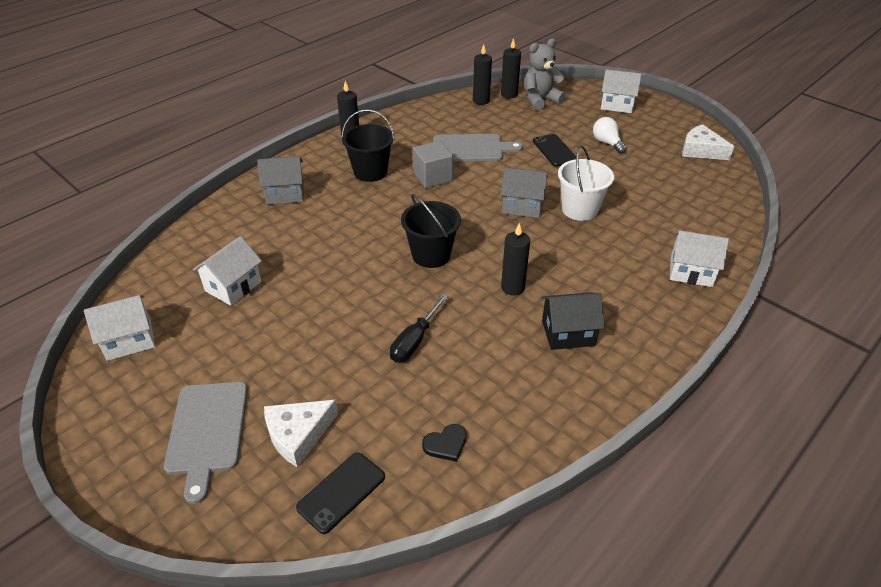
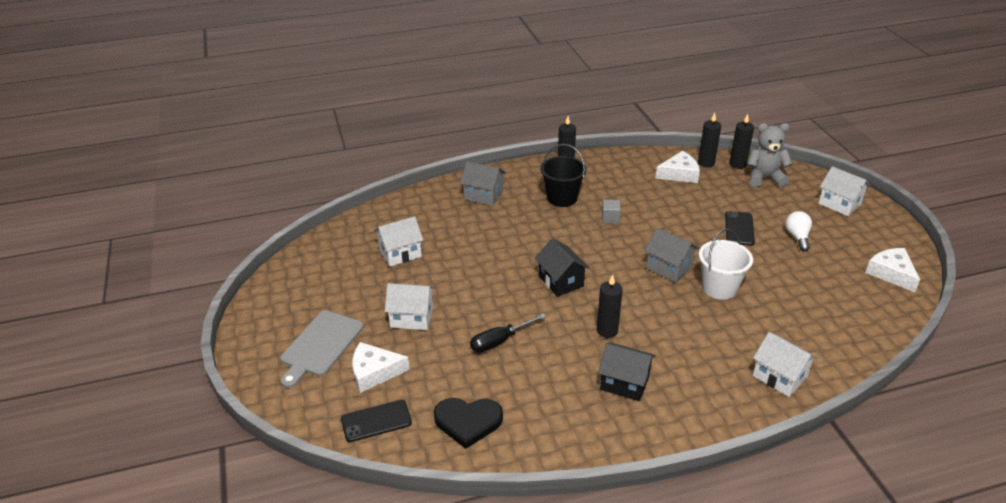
camera: 30 degrees right, 5 degrees down
white house [84,295,155,361] -> white house moved to [385,283,435,330]
black bucket [401,194,461,268] -> black house [535,238,590,297]
grey cube [413,141,453,188] -> grey cube [602,200,621,224], size x0.61
black heart [422,424,467,462] -> black heart [434,398,503,449], size x1.81
grey cutting board [433,134,523,162] -> none
none -> white cheese [655,151,700,183]

